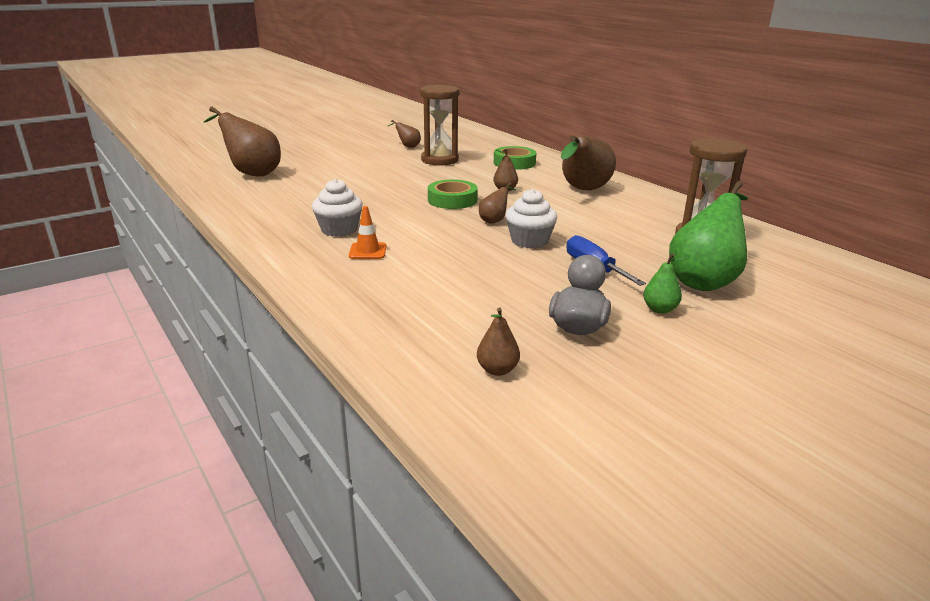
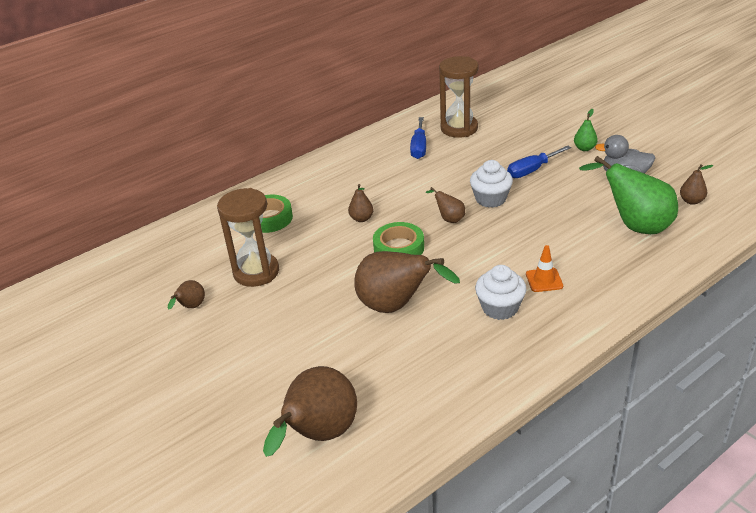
camera: 90 degrees left, 10 degrees up
brown pear [561,135,616,190] -> brown pear moved to [354,251,460,313]
green pear [669,181,748,291] -> green pear moved to [579,156,678,234]
none -> blue screwdriver [410,117,426,159]

